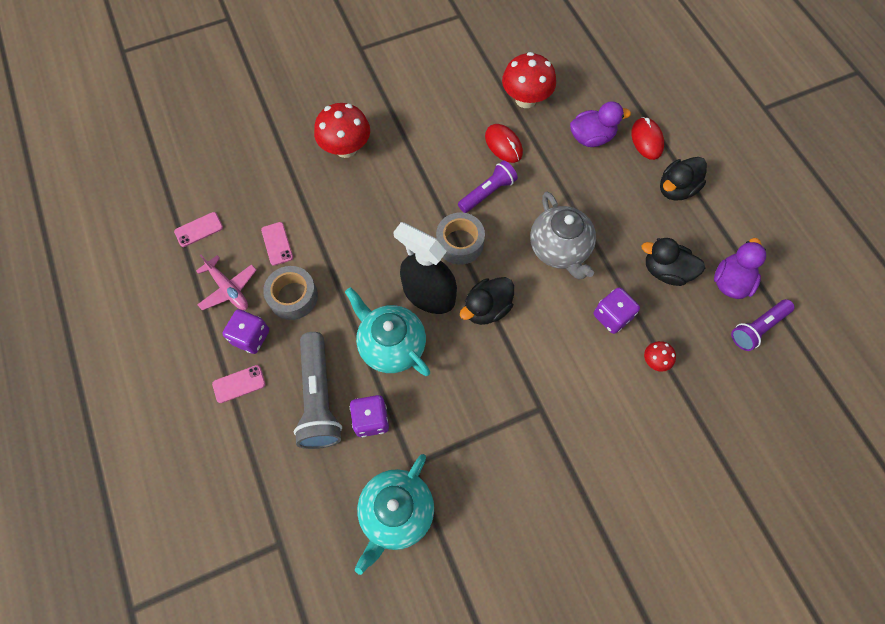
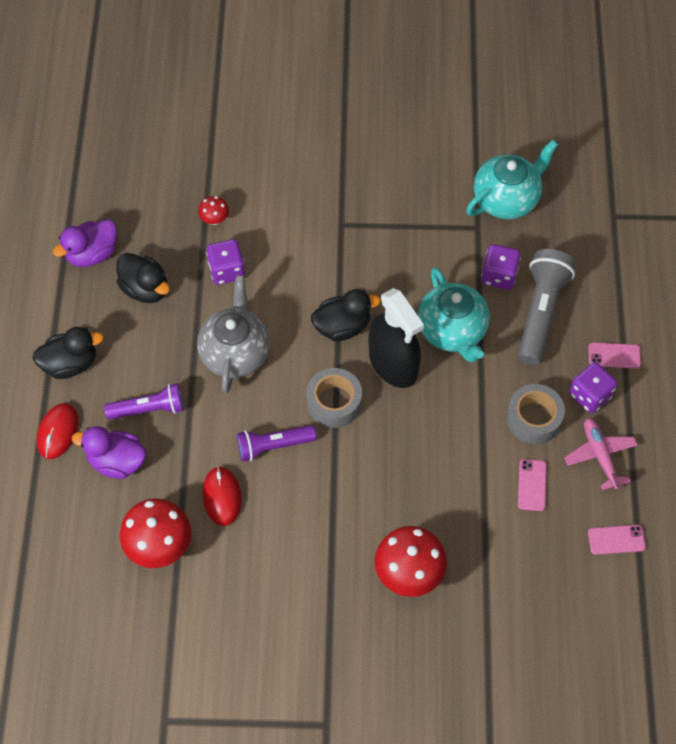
camera: 155 degrees left, 5 degrees down
purple flashlight [731,299,795,351] -> purple flashlight moved to [104,383,184,420]

